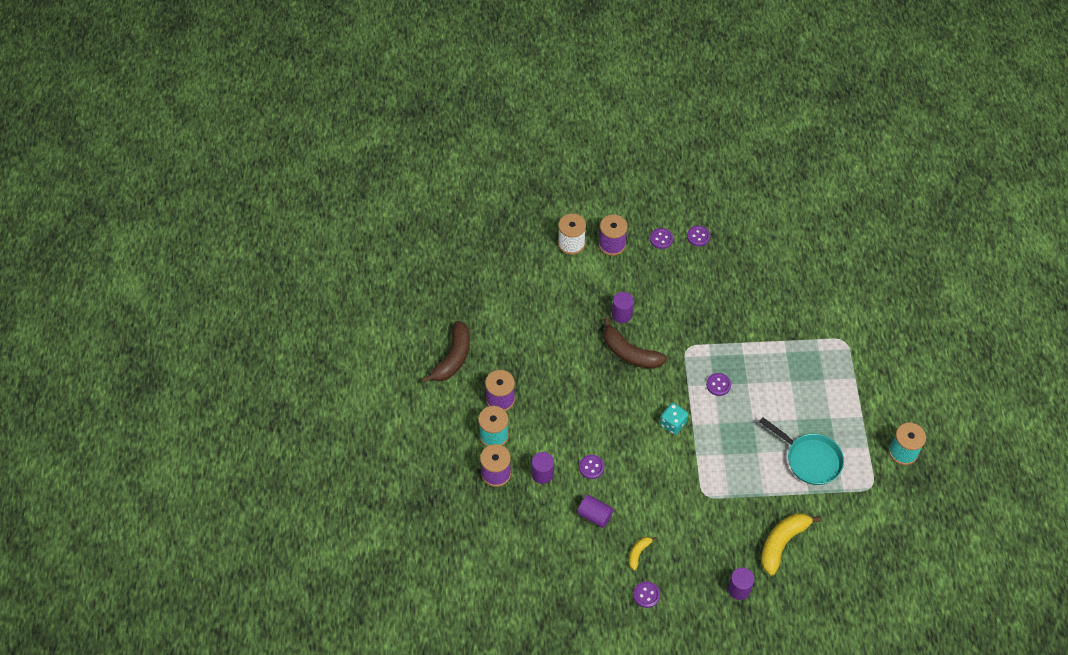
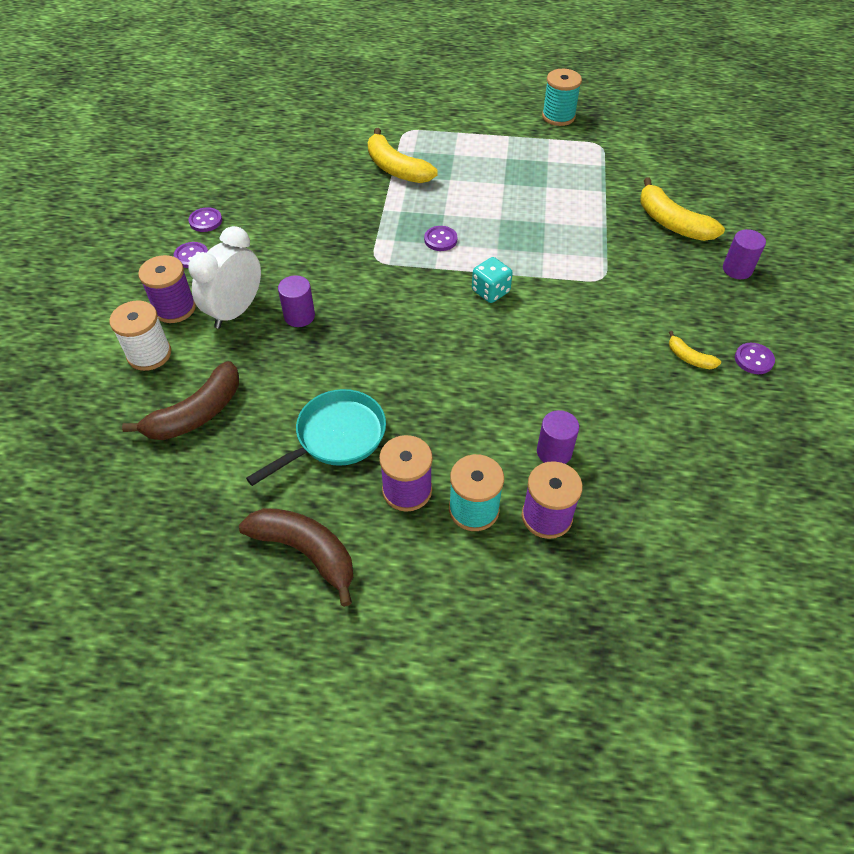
camera: 80 degrees left, 5 degrees down
purple cylinder [577,495,614,528] -> none
purple button [579,455,604,479] -> none
brown banana [603,317,667,369] -> brown banana moved to [122,361,239,440]
turquoise pan [759,417,844,485] -> turquoise pan moved to [246,389,386,486]
none -> white clock [188,226,261,329]
none -> yellow banana [368,128,438,183]

